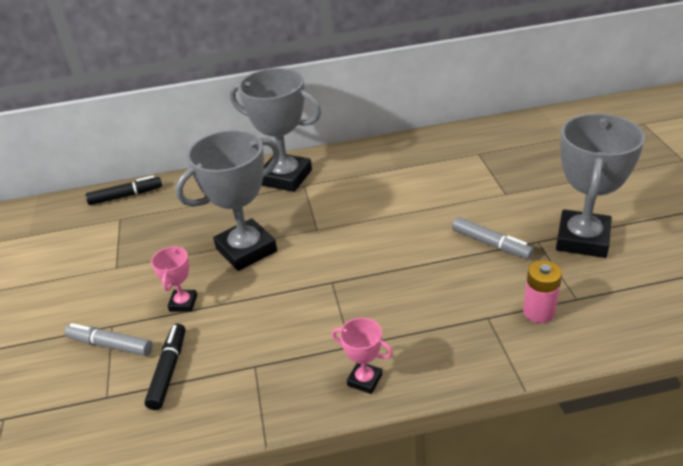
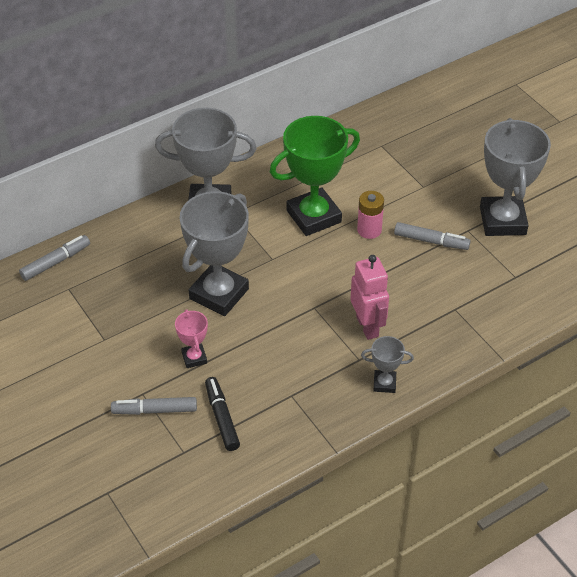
camera: 25 degrees left, 10 degrees up
black marker [86,175,162,205] -> grey marker [19,235,90,281]
pink trophy [332,318,393,394] -> grey trophy [361,336,414,393]
pink battery [523,260,562,323] -> pink battery moved to [357,191,384,239]
none -> green trophy [270,116,360,236]
none -> pink robot [350,255,389,340]

